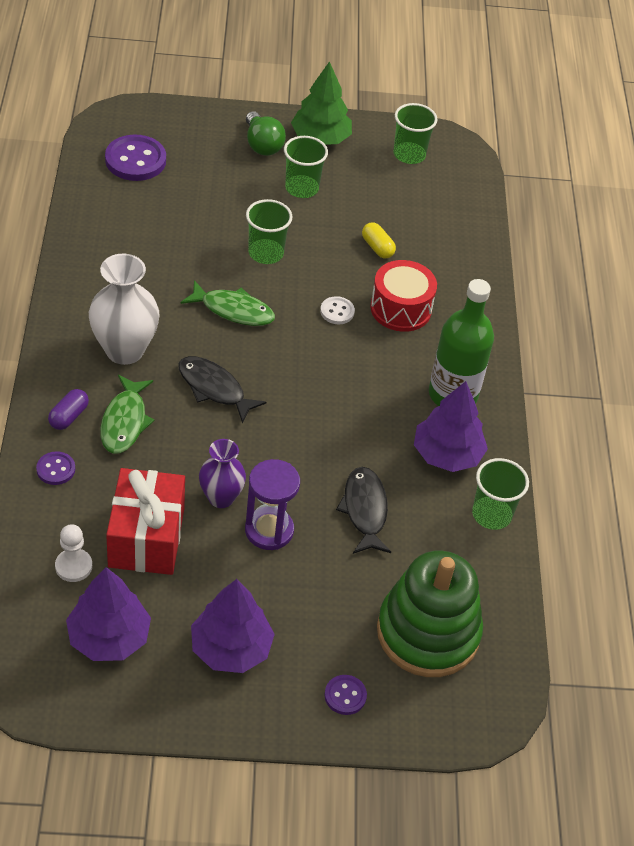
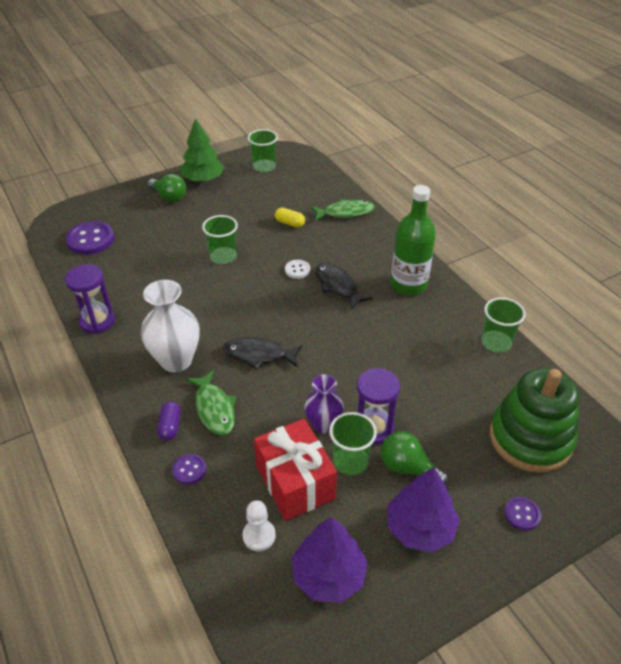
camera: 25 degrees left, 5 degrees down
green fish [181,280,275,326] -> green fish moved to [311,199,375,221]
green cup [284,136,328,198] -> green cup moved to [329,412,377,475]
black fish [336,467,391,554] -> black fish moved to [315,263,372,310]
red drum [370,260,437,332] -> none
purple tree [414,381,488,472] -> none
none -> purple hourglass [65,264,115,334]
none -> green light bulb [381,432,448,485]

